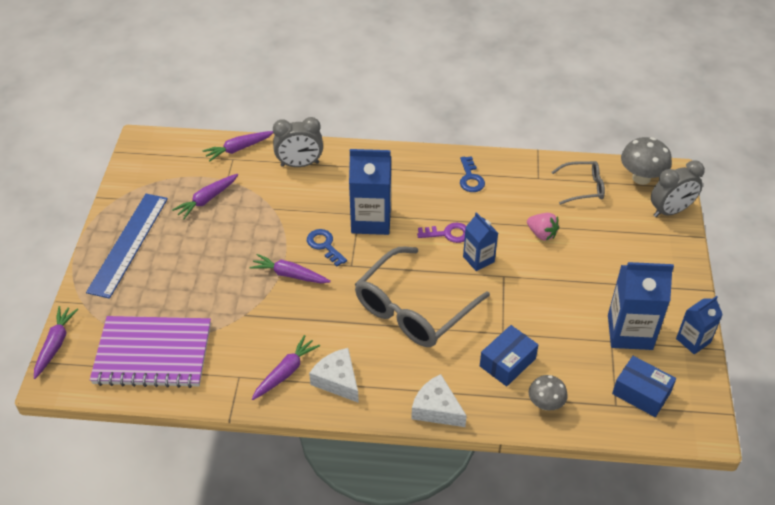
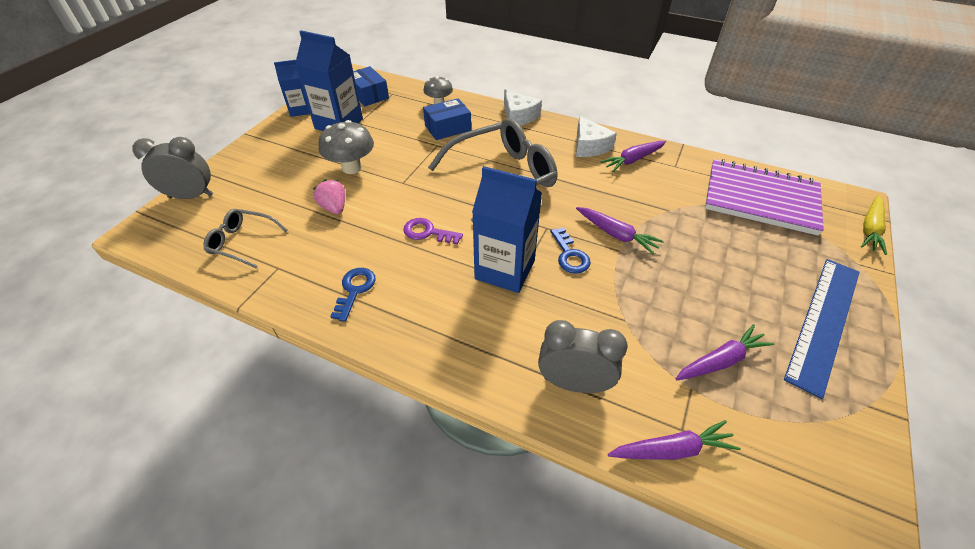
camera: 160 degrees left, 0 degrees up
purple carrot [34,306,78,379] -> yellow carrot [861,195,887,255]
blue carton [463,212,498,271] -> none
grey mushroom [621,137,672,185] -> grey mushroom moved to [319,120,374,174]

